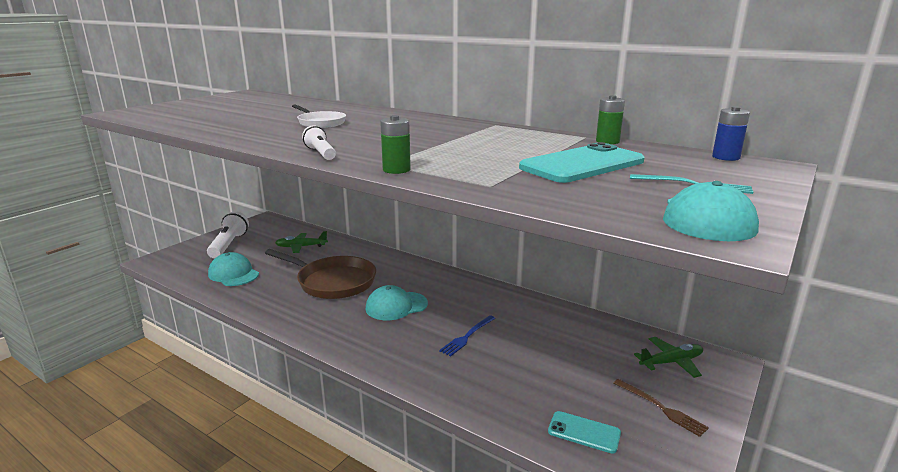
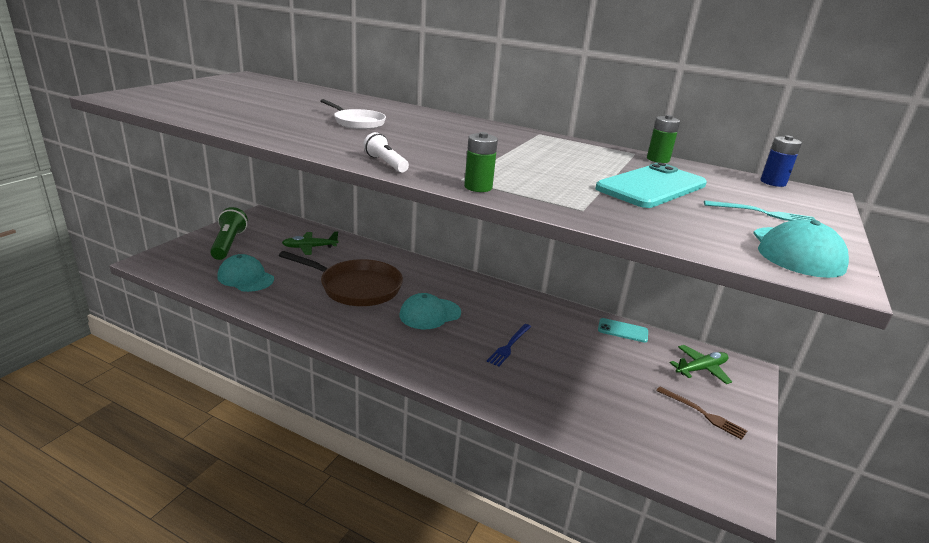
camera: 10 degrees left, 5 degrees up
white flashlight [207,211,249,259] -> green flashlight [210,207,248,260]
turquoise phone [548,411,621,454] -> turquoise phone moved to [598,318,648,343]

